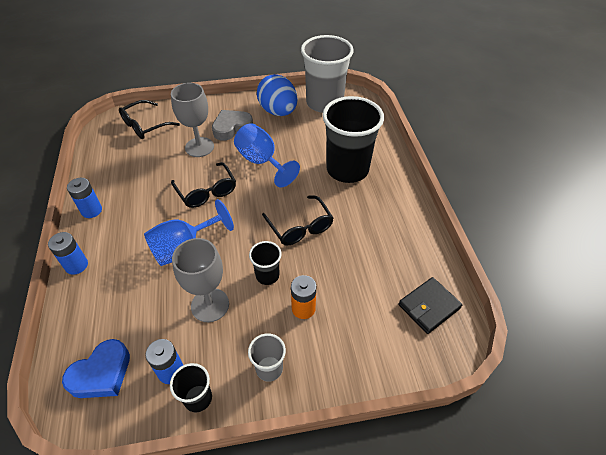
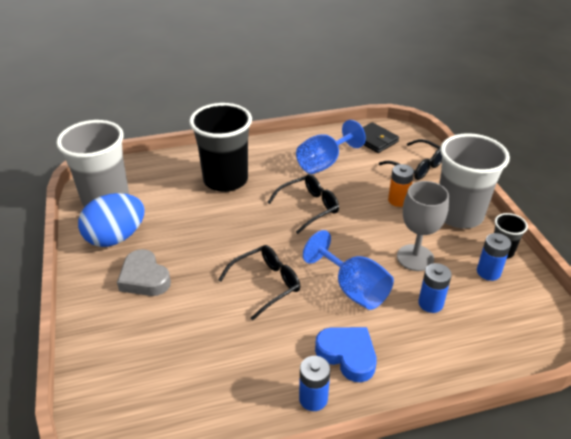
camera: 95 degrees left, 10 degrees down
blue battery [48,232,88,275] -> blue battery moved to [418,263,452,313]
blue heart [62,339,130,398] -> blue heart moved to [315,327,377,382]
black glasses [119,100,180,139] -> black glasses moved to [379,139,442,180]
grey goblet [171,83,214,157] -> none
blue goblet [234,123,300,188] -> blue goblet moved to [296,120,366,174]
grey cup [248,334,286,382] -> grey cup [439,133,510,229], size x2.16
black cup [249,241,282,285] -> none

